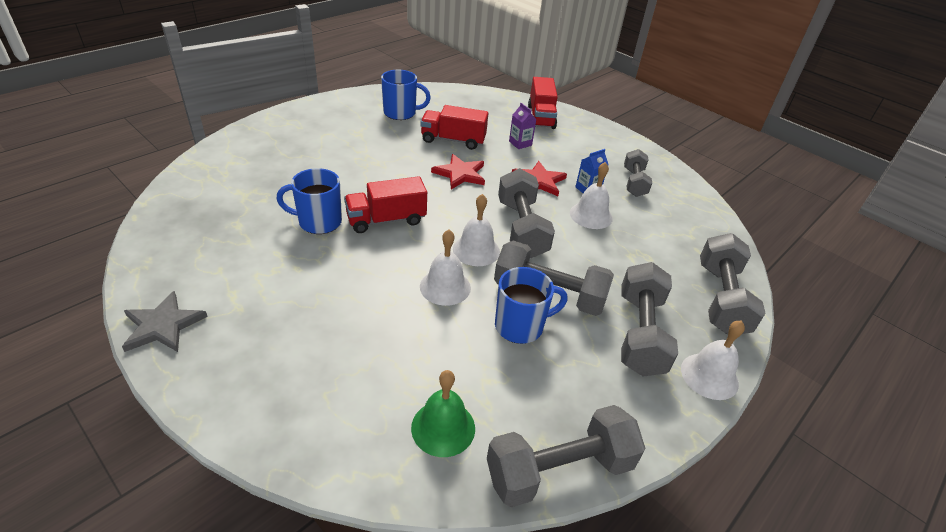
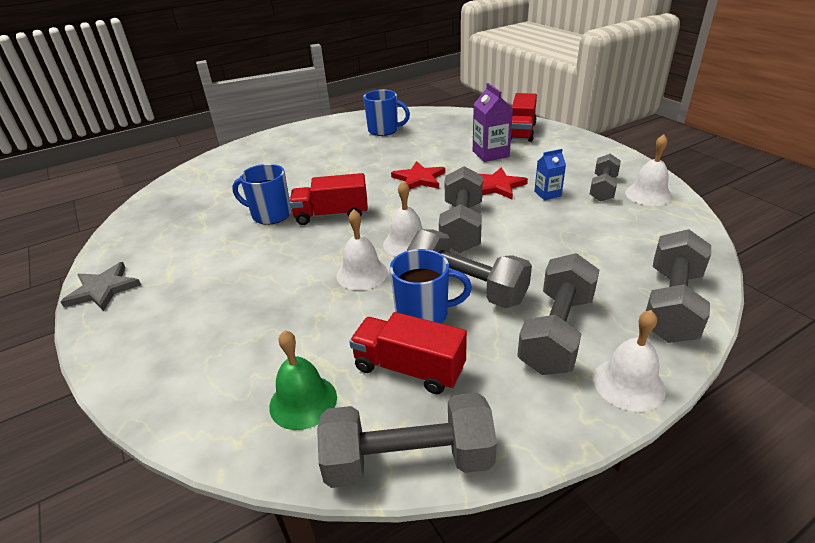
camera: 20 degrees right, 5 degrees down
red truck [421,105,488,150] -> red truck moved to [349,312,467,394]
purple carton [509,103,536,149] -> purple carton [473,83,513,162], size x1.64
white bell [570,162,613,229] -> white bell moved to [625,134,672,206]

